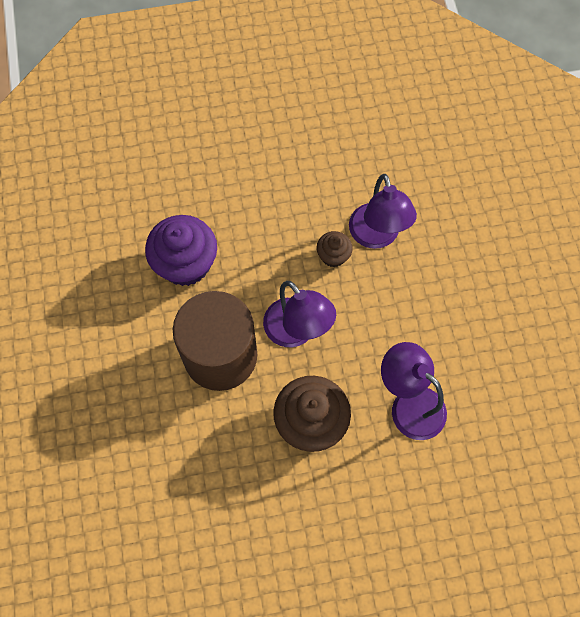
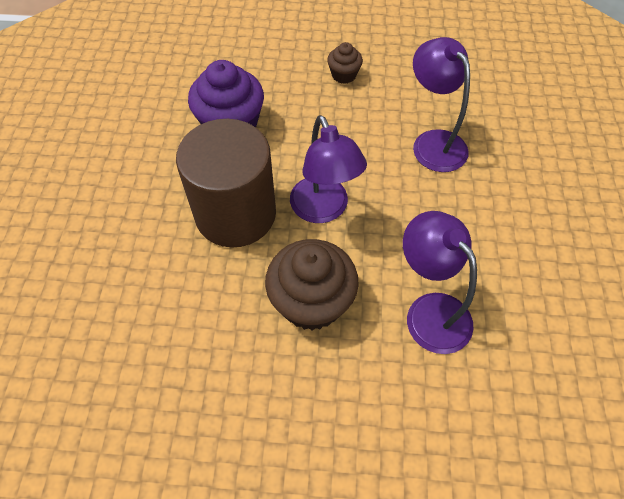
camera: 15 degrees right, 10 degrees down
brown cupcake [317,231,353,267] -> brown cupcake moved to [327,42,363,84]
purple lamp [349,174,417,249] -> purple lamp turned 150 degrees clockwise [413,37,470,172]

